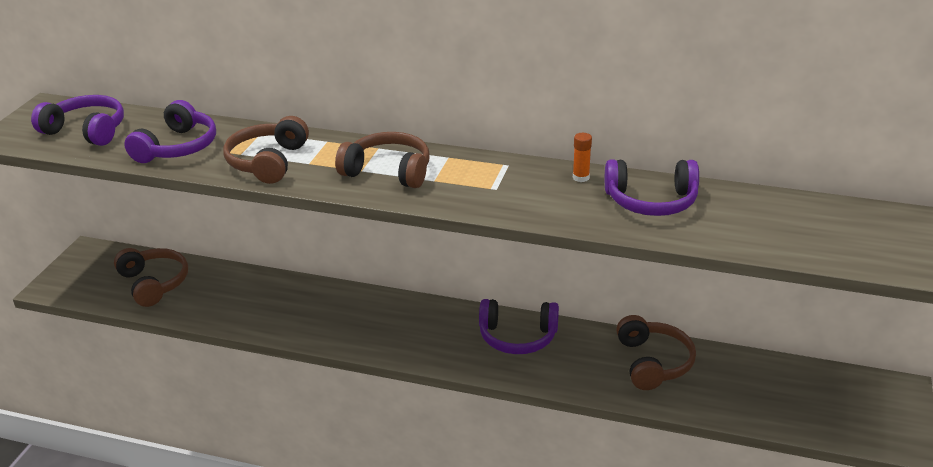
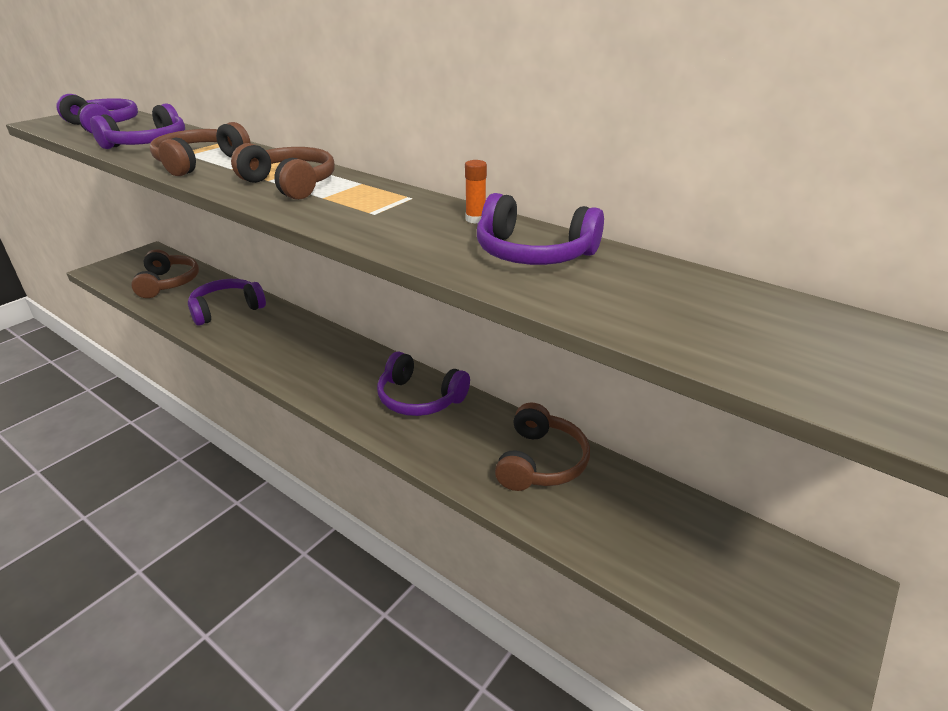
camera: 20 degrees right, 0 degrees up
none -> purple headphones [188,279,266,326]

